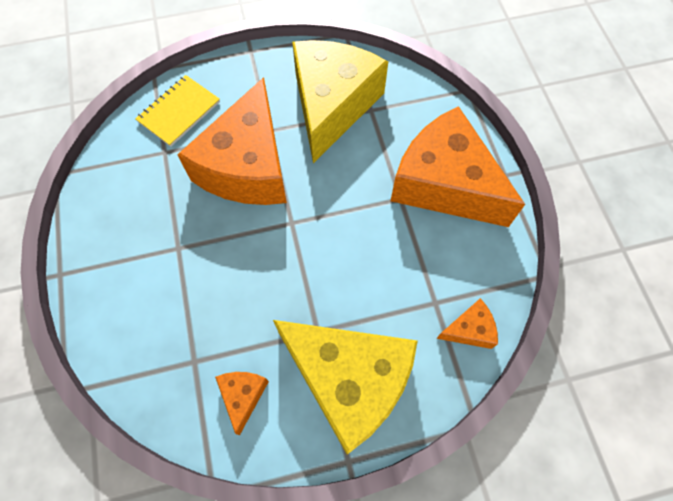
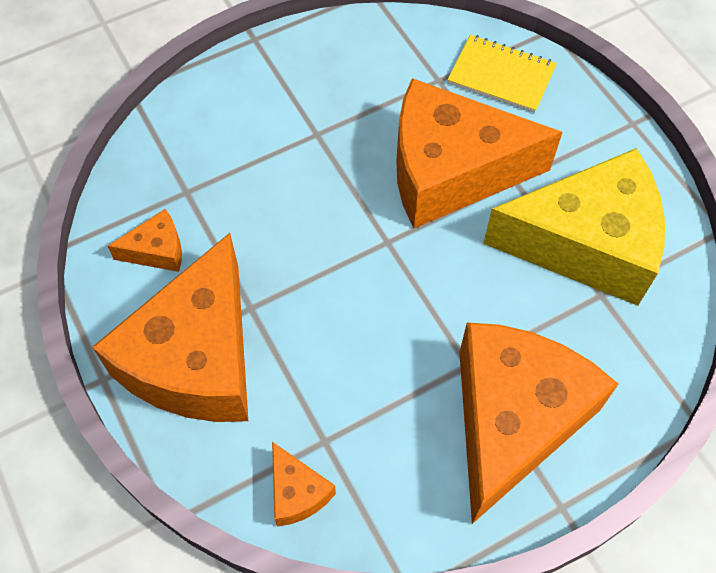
camera: 75 degrees right, 5 degrees down
yellow cheese [273,320,418,454] -> orange cheese [92,233,248,422]

